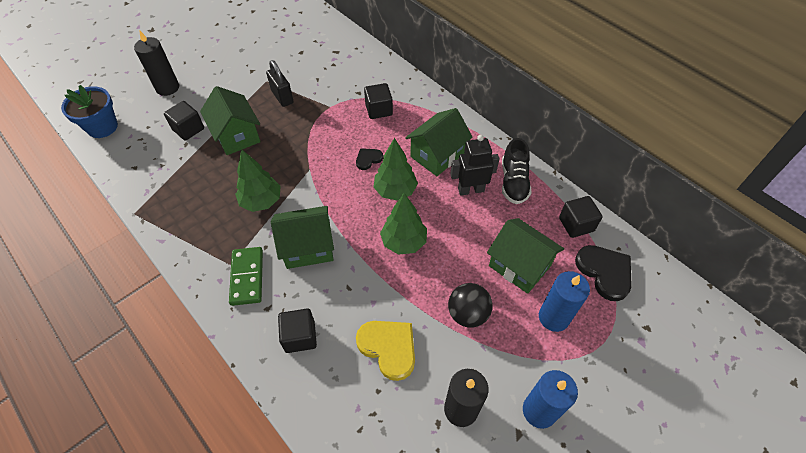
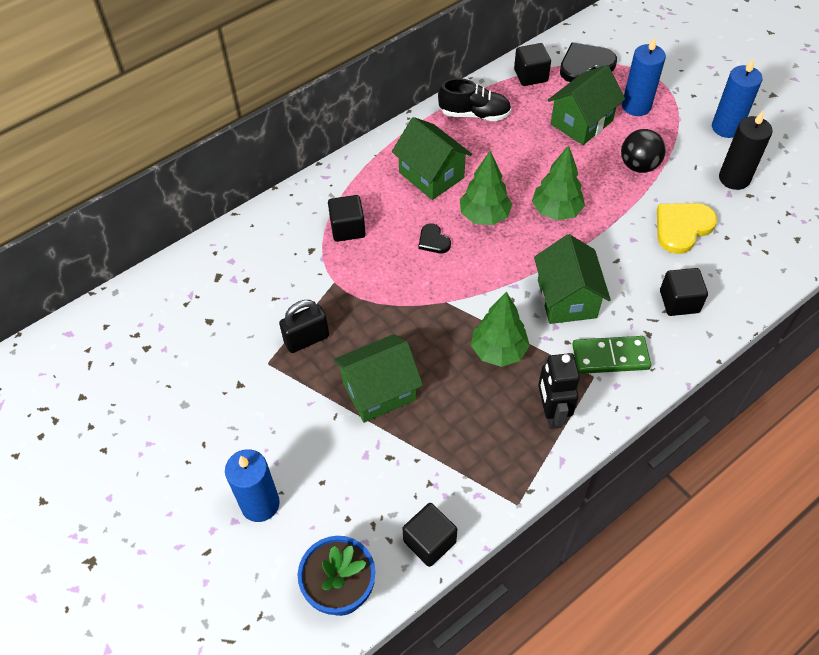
camera: 85 degrees left, 0 degrees up
black candle [134,30,179,96] -> blue candle [225,449,280,522]
black cube [164,101,204,141] -> black cube moved to [402,503,457,567]
black robot [450,135,500,196] -> black robot moved to [538,353,580,429]

